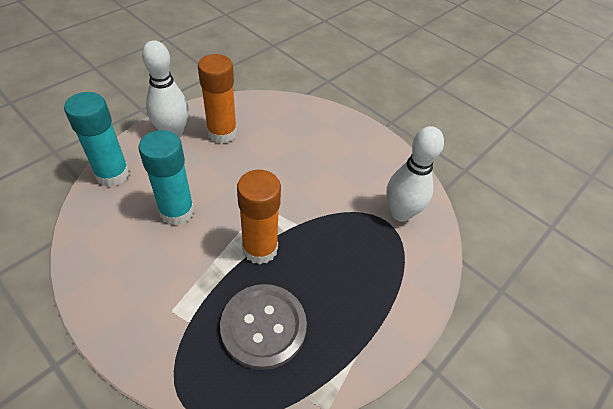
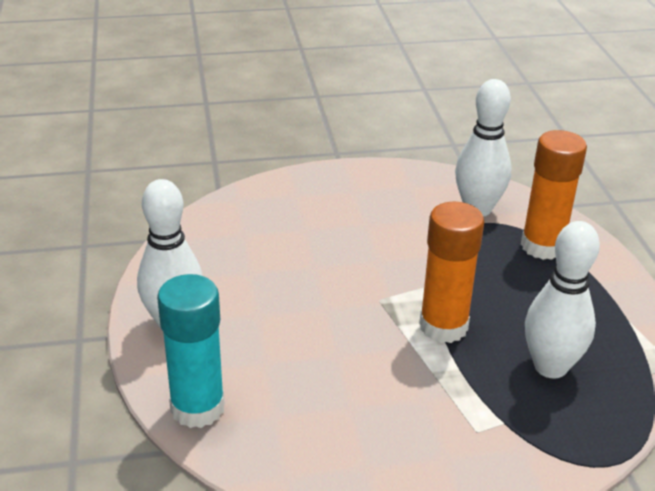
camera: 50 degrees left, 15 degrees down
turquoise glue stick [138,130,195,226] -> none
orange glue stick [198,54,237,144] -> orange glue stick moved to [521,130,587,260]
grey button [220,284,307,370] -> white bowling pin [525,221,600,379]

